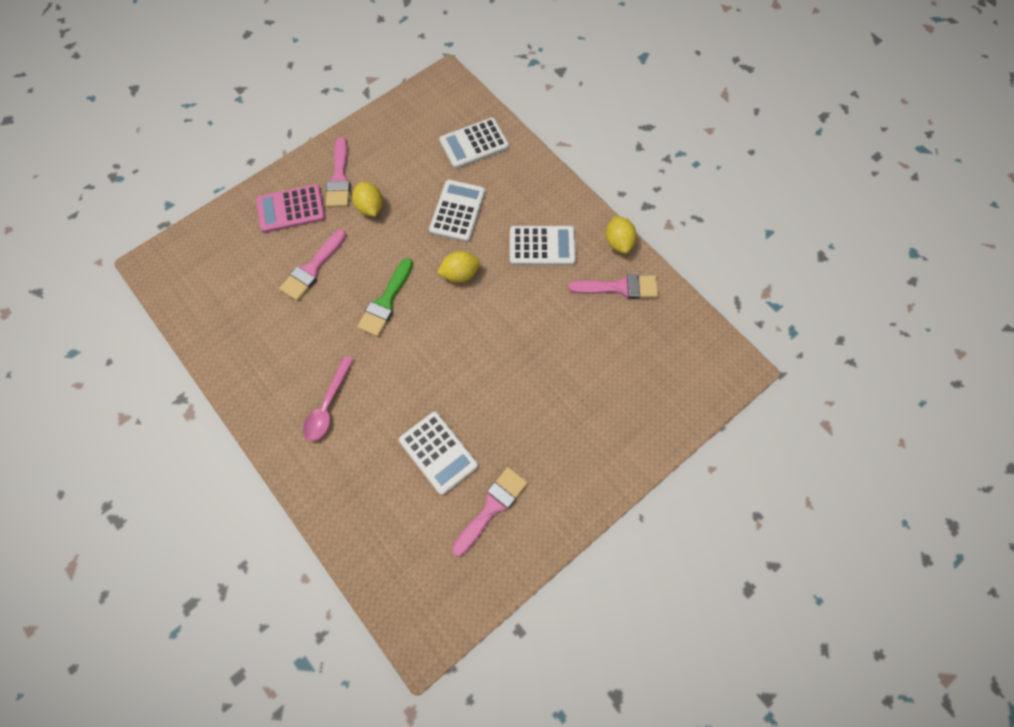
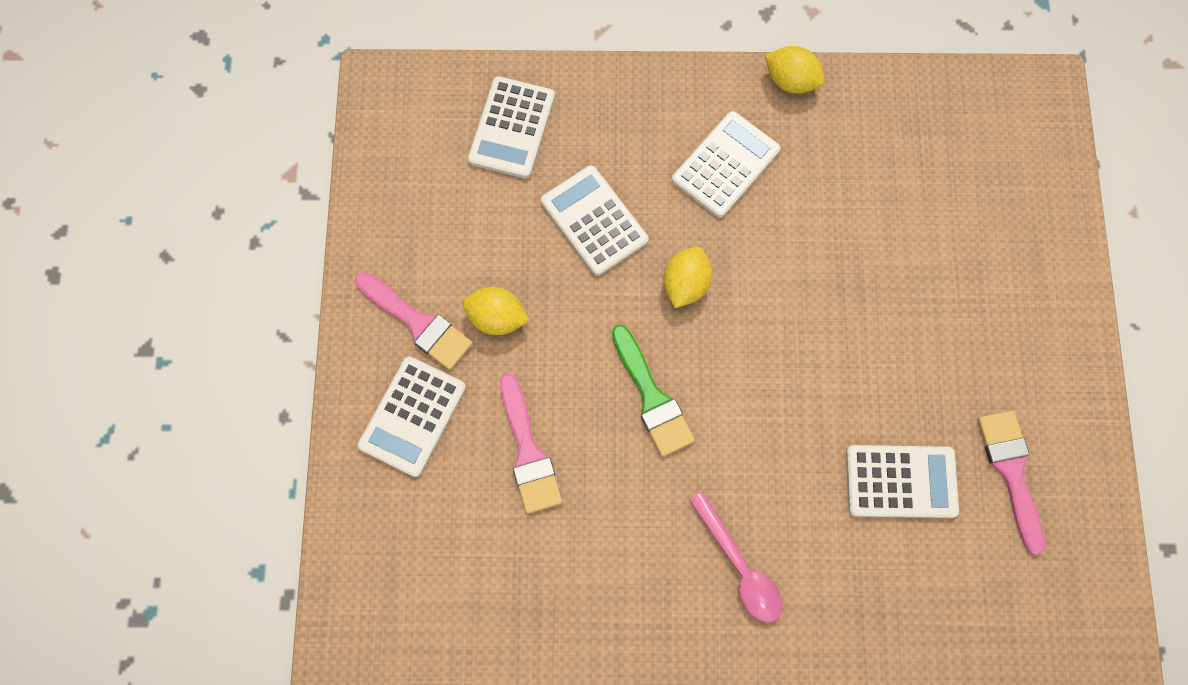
camera: 50 degrees left, 5 degrees up
pink calculator [256,184,325,233] -> white calculator [358,356,466,477]
pink brush [568,274,658,298] -> none

